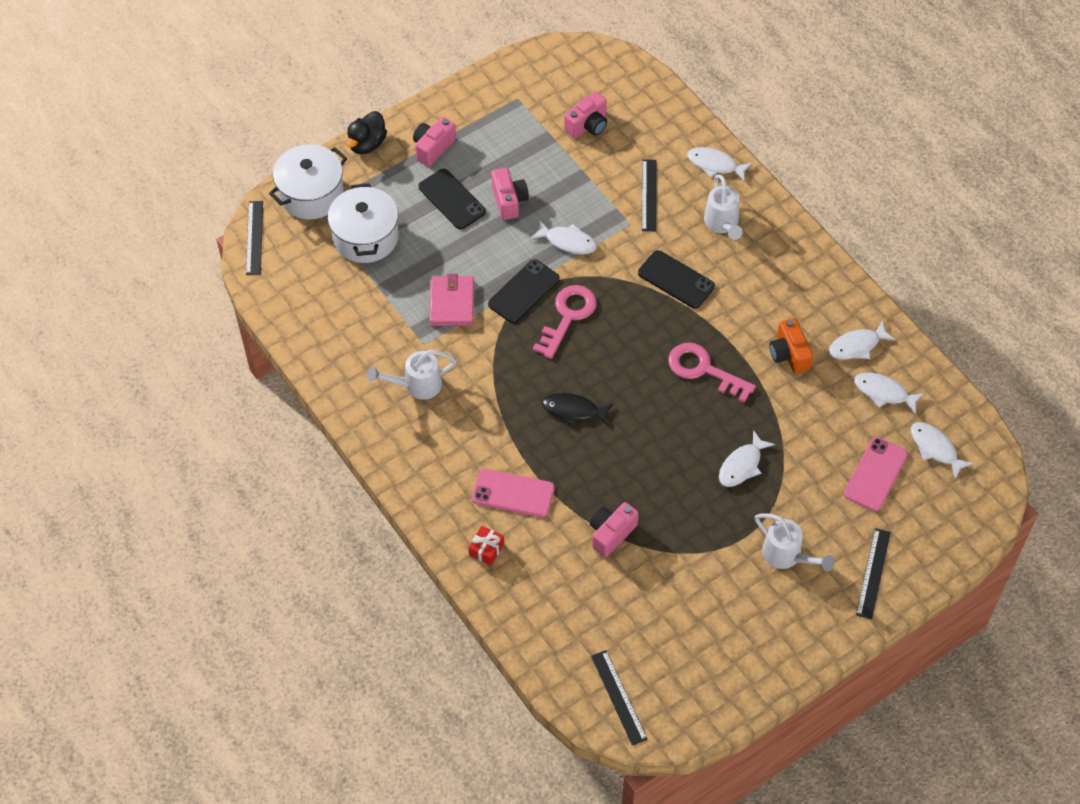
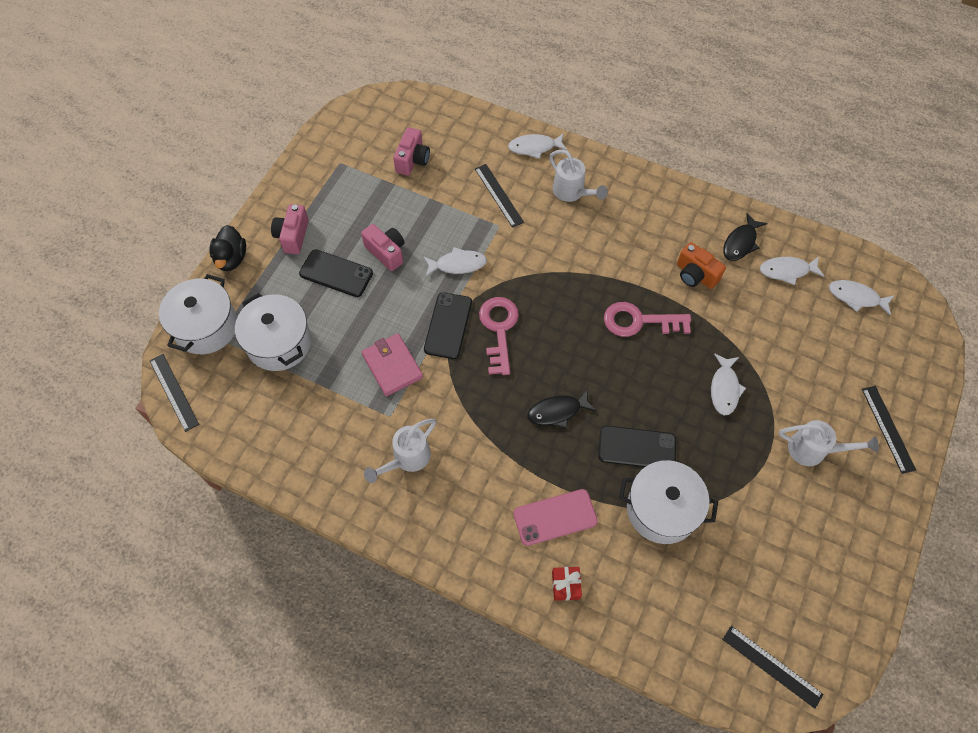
camera: 30 degrees left, 5 degrees up
pink camera [590,502,639,558] -> white pot [619,460,718,544]
black phone [638,250,715,309] -> black phone moved to [598,426,676,467]
white fish [829,320,896,360] -> black fish [723,213,767,261]
pink phone [844,437,908,511] -> none

